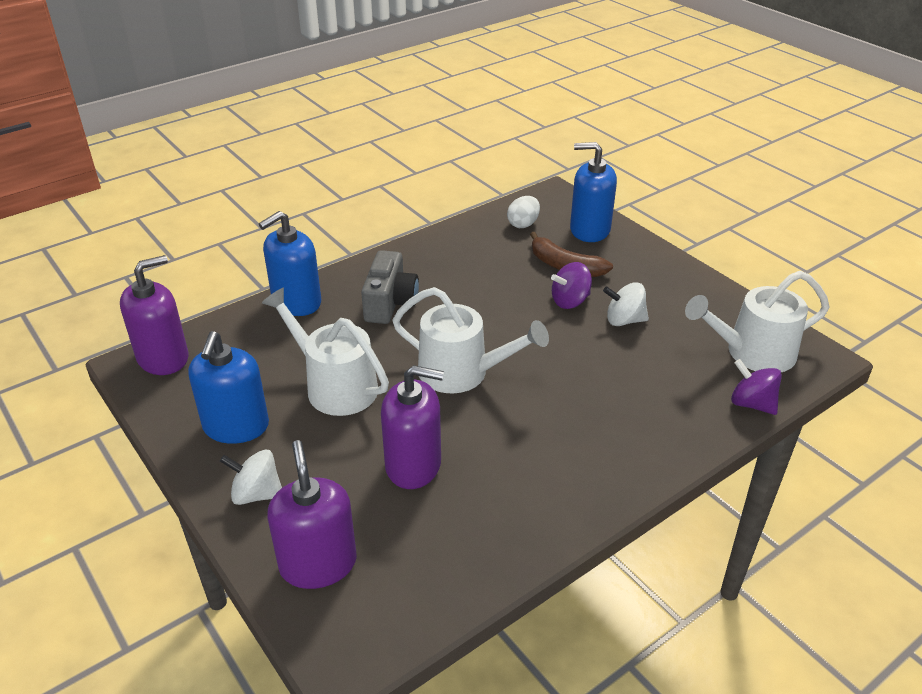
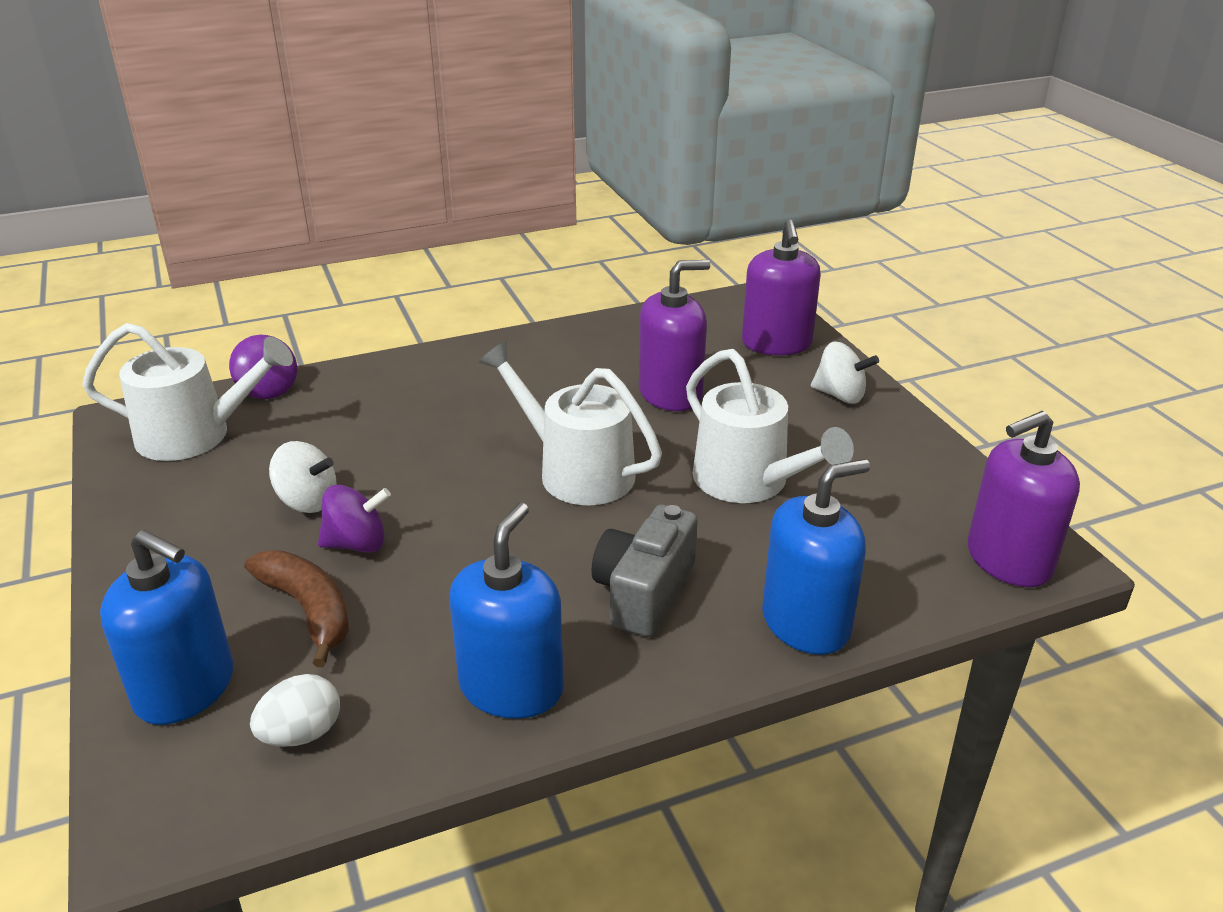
camera: 165 degrees left, 5 degrees down
blue soap dispenser [188,331,269,444] -> blue soap dispenser moved to [449,503,564,719]
purple soap dispenser [381,365,444,489] -> purple soap dispenser turned 135 degrees clockwise [639,260,710,411]

